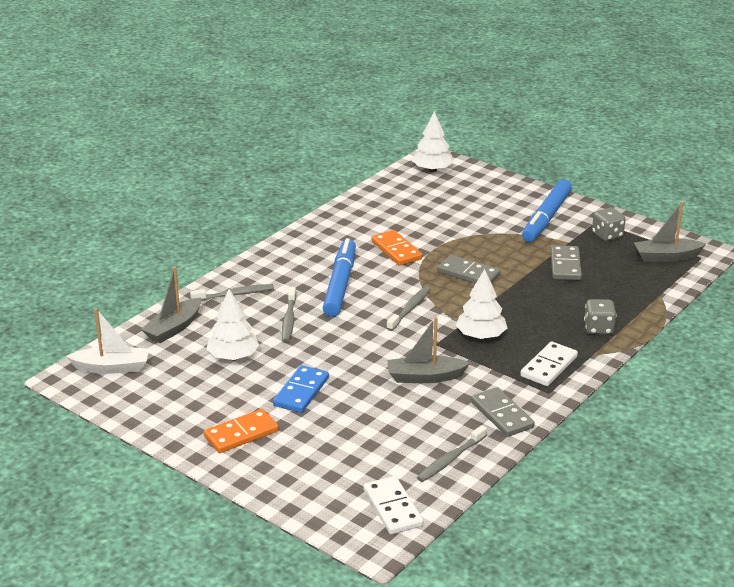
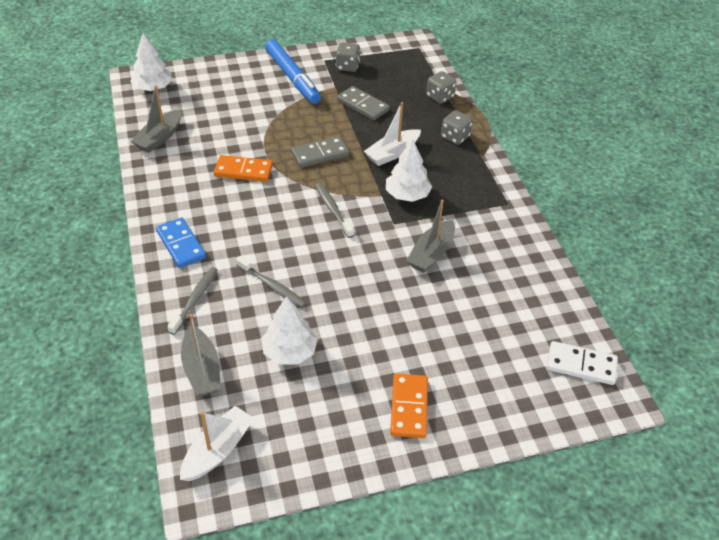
camera: 55 degrees left, 15 degrees up
blue domino [273,365,329,413] -> blue domino moved to [156,218,206,268]
blue marker [323,238,356,317] -> none
grey toothbrush [417,425,487,482] -> none
grey domino [471,387,535,437] -> none
white domino [520,341,578,386] -> none
grey boat [634,201,707,262] -> grey boat moved to [130,85,182,153]
none -> white boat [364,102,421,166]
none -> grey dice [426,71,456,104]

